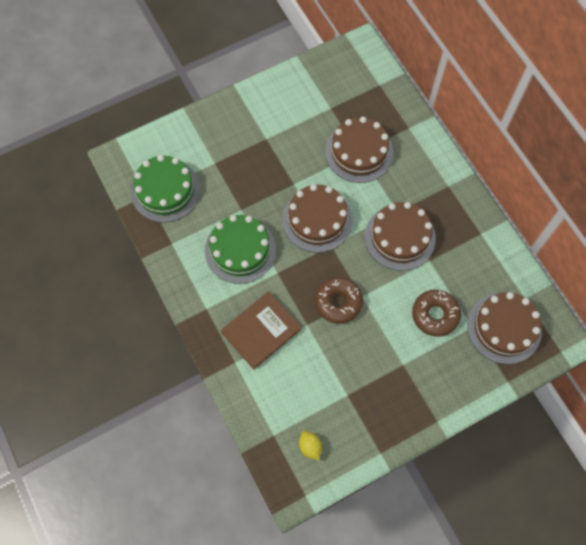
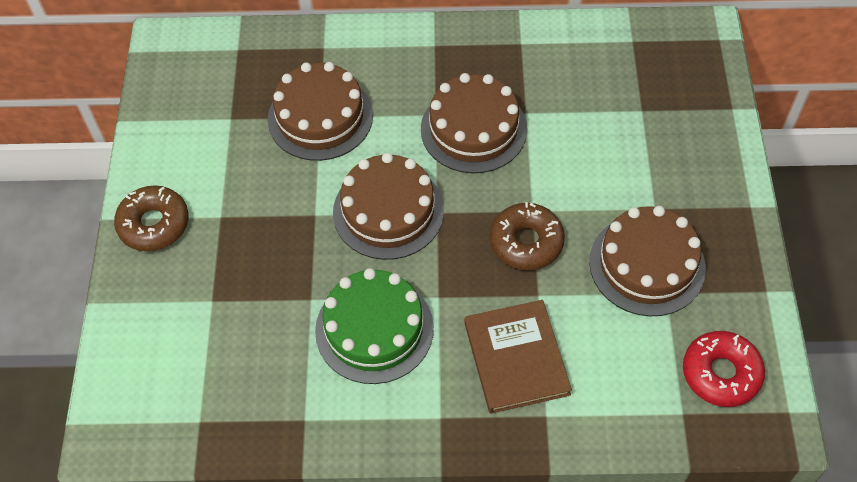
camera: 60 degrees left, 10 degrees down
green cake [131,155,200,223] -> none
yellow lemon [299,431,322,460] -> red donut [683,331,765,407]
brown donut [412,290,461,337] -> brown donut moved to [114,185,189,251]
brown cake [467,292,542,364] -> brown cake moved to [589,206,706,316]

